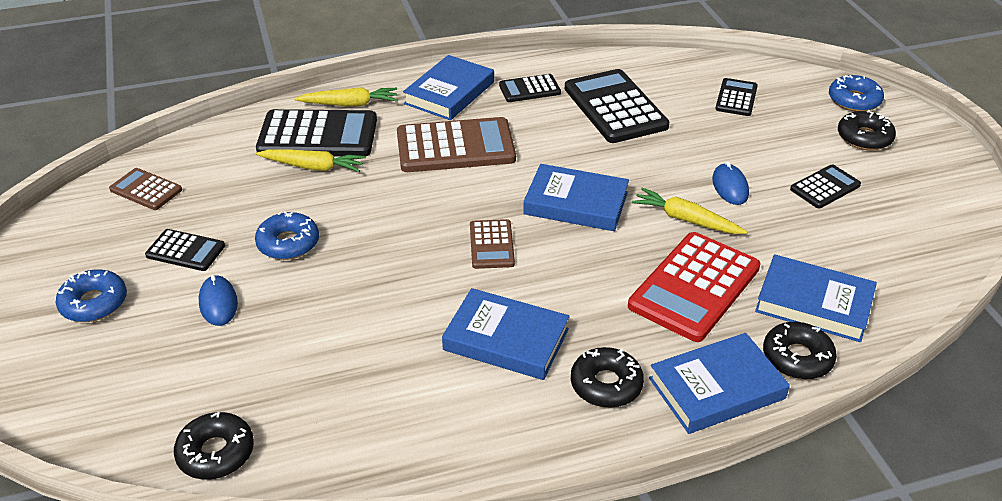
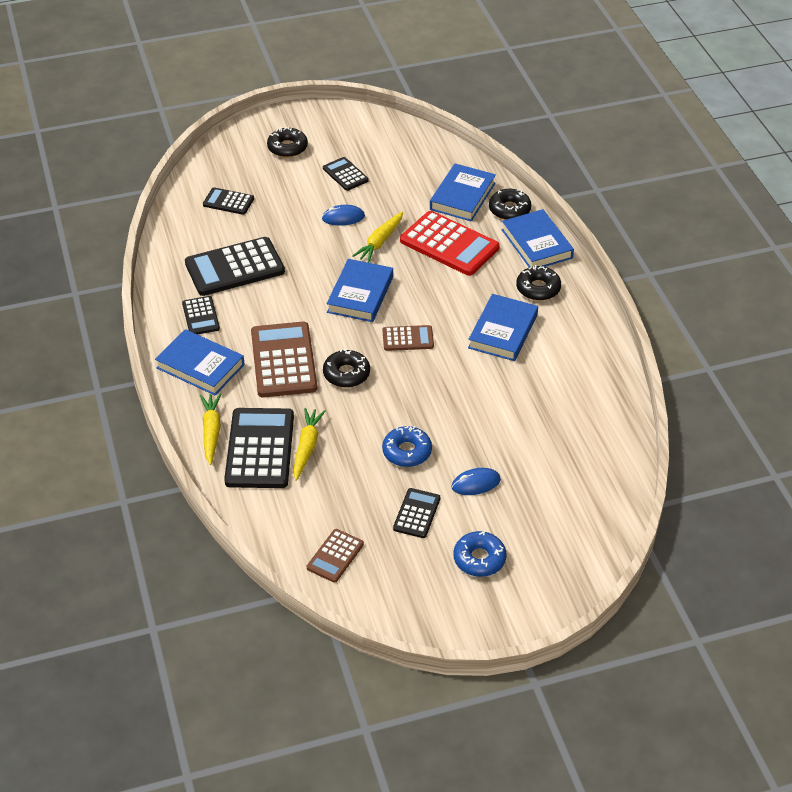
camera: 90 degrees left, 5 degrees up
black donut [174,412,254,479] -> black donut moved to [323,349,370,388]
blue donut [829,75,884,112] -> none

